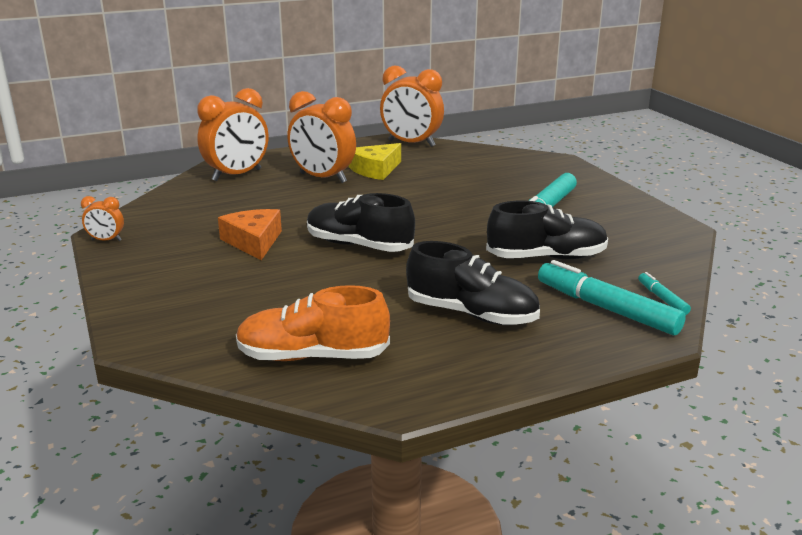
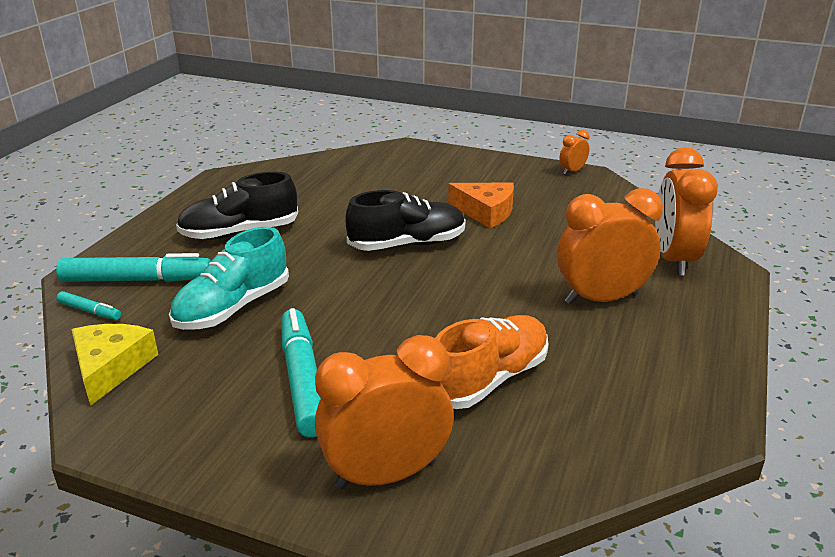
camera: 135 degrees right, 5 degrees up
orange shoe [236,285,390,361] -> orange shoe moved to [435,315,549,409]
yellow cheese [349,143,401,180] -> yellow cheese moved to [72,324,159,406]
orange clock [380,66,444,147] -> orange clock moved to [315,335,453,490]
black shoe [486,200,608,259] -> turquoise shoe [169,227,289,330]

